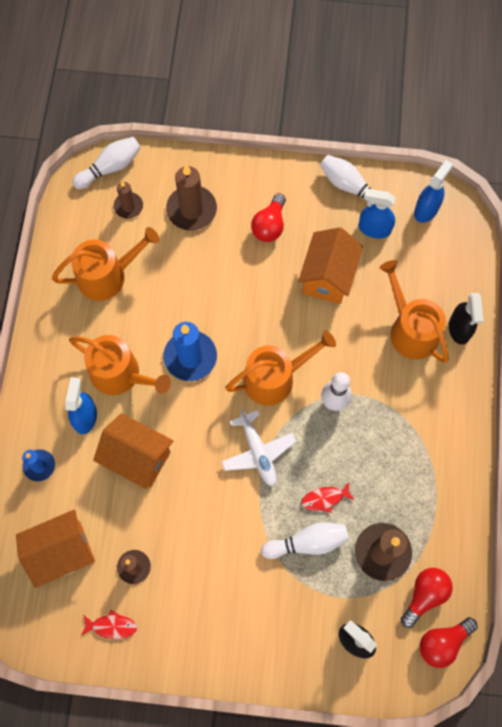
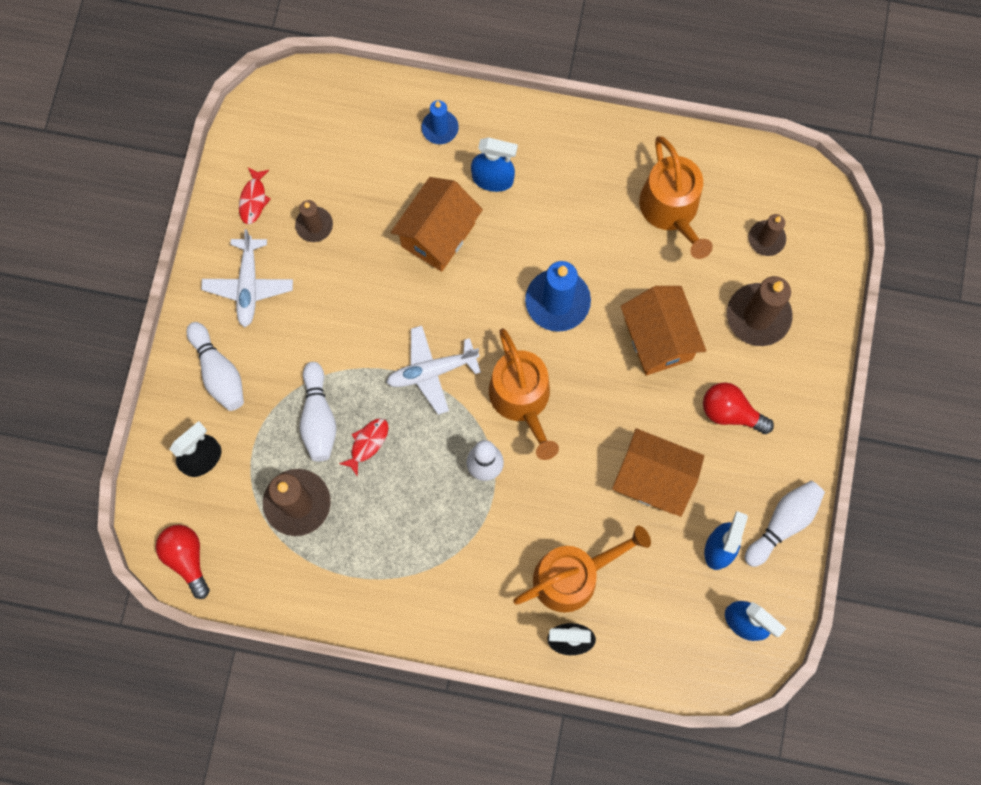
camera: 95 degrees right, 5 degrees up
orange house [16,509,95,588] -> orange house moved to [621,286,706,376]
orange watering can [69,335,171,395] -> none
white bowling pin [72,137,141,189] -> white bowling pin moved to [186,322,244,411]
red fish [301,482,355,513] -> red fish turned 45 degrees clockwise [339,418,389,477]
red light bulb [401,568,453,628] -> none
none -> white plane [201,229,293,327]

